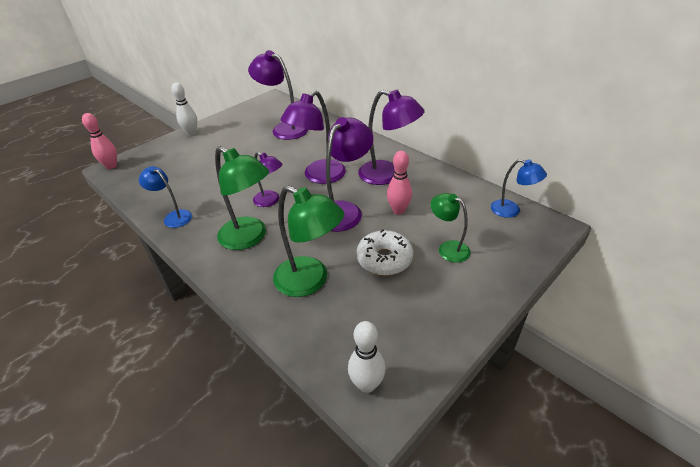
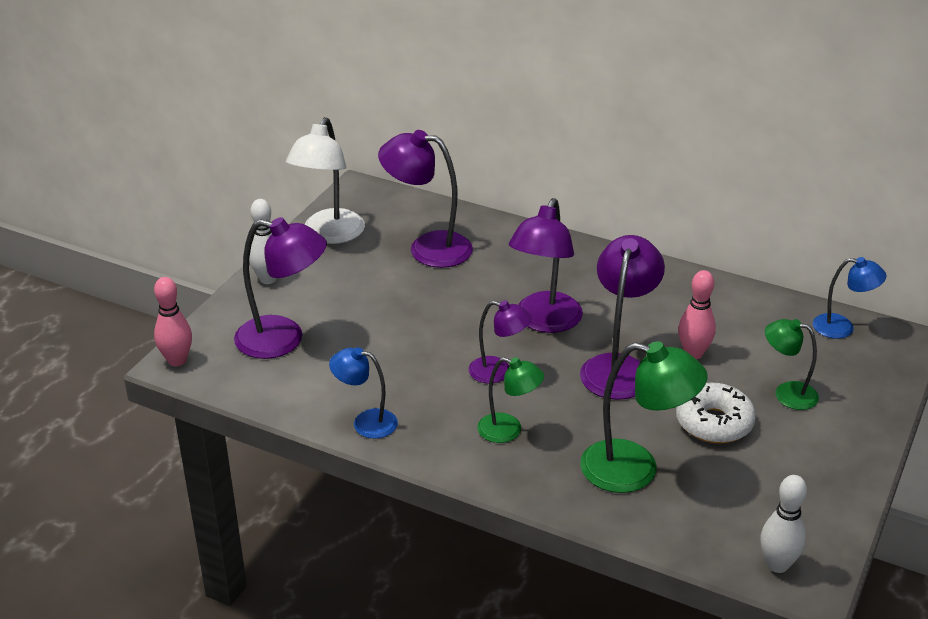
camera: 20 degrees left, 5 degrees down
green lamp [215,146,269,250] -> green lamp [477,357,544,443], size x0.60
purple lamp [358,90,425,185] -> purple lamp moved to [234,217,327,359]
none -> white lamp [286,117,365,244]

